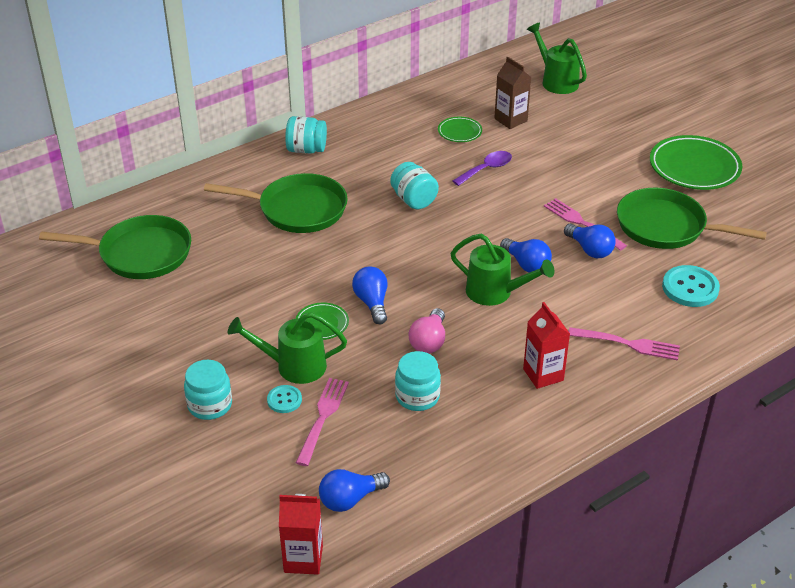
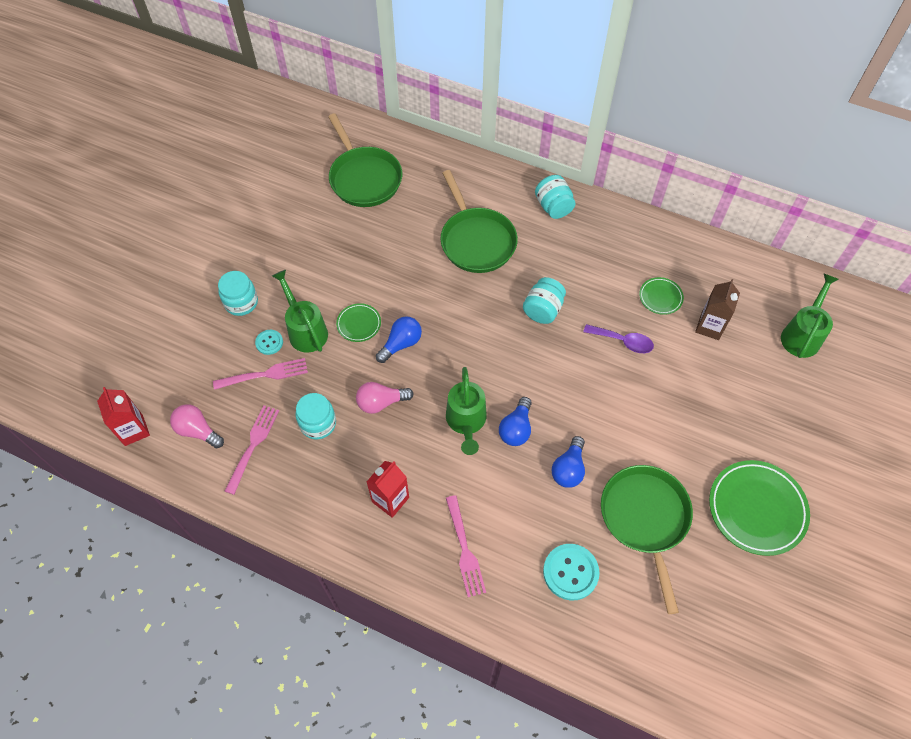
camera: 60 degrees right, 20 degrees up
blue light bulb [319,469,390,512] -> pink light bulb [170,404,224,449]
pink fork [544,198,627,251] -> pink fork moved to [225,405,279,495]

